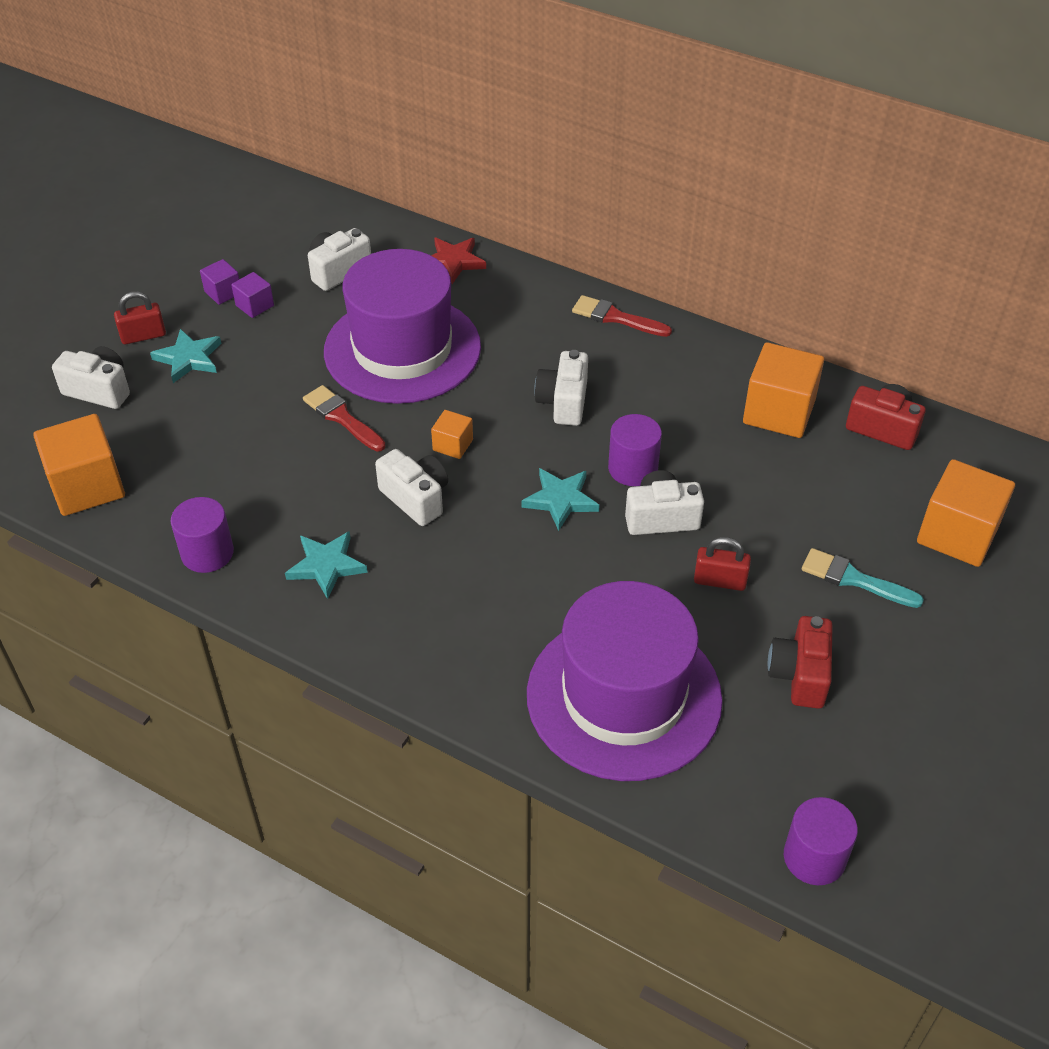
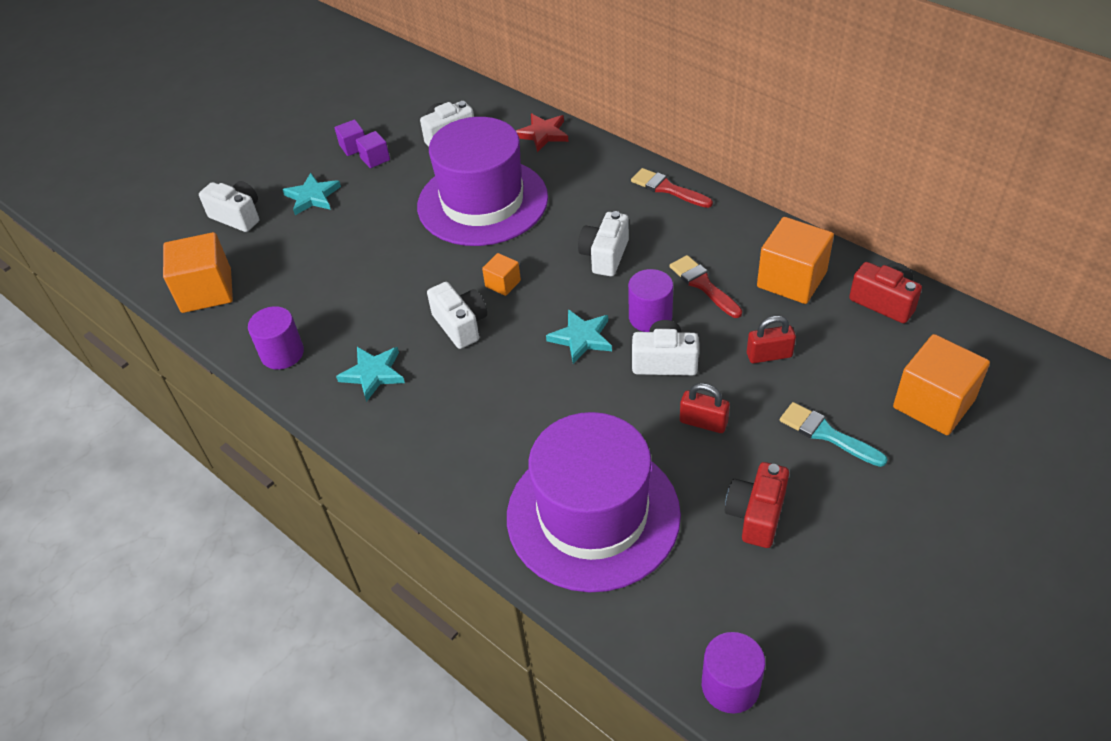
camera: 15 degrees right, 0 degrees up
red padlock [114,291,166,344] -> red padlock moved to [747,316,796,363]
red brush [303,385,386,452] -> red brush moved to [670,255,742,318]

